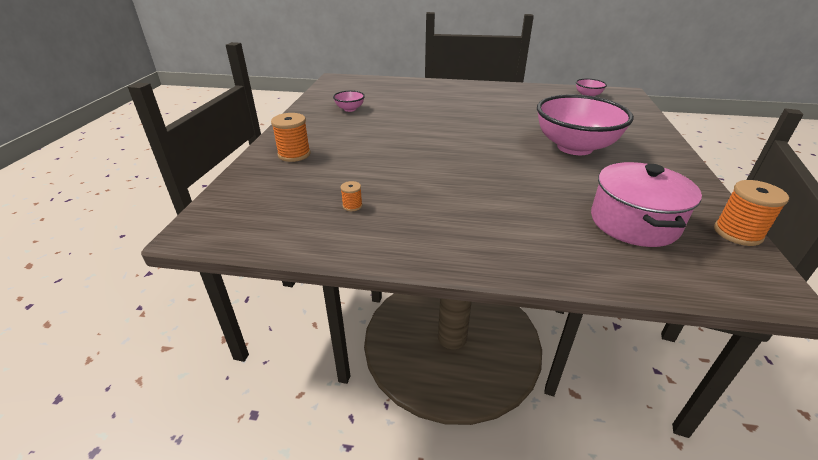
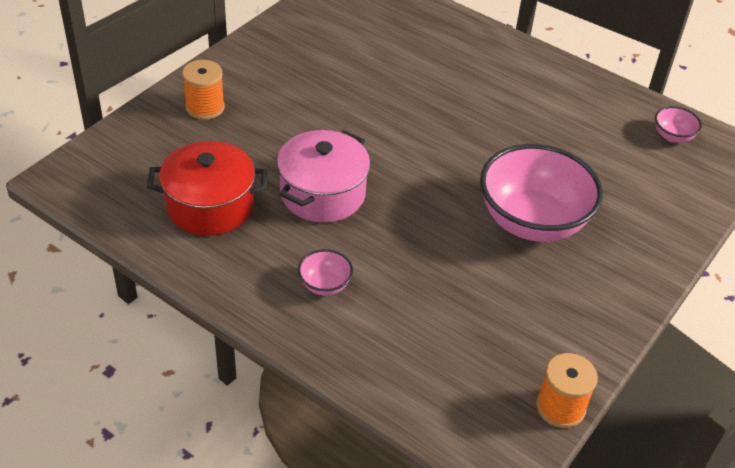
camera: 25 degrees right, 10 degrees up
pink bowl [333,90,365,112] -> pink bowl moved to [298,249,353,296]
orange spool [341,181,362,211] -> red pot [147,141,267,236]
pink pot [591,162,702,247] -> pink pot moved to [277,130,370,223]

